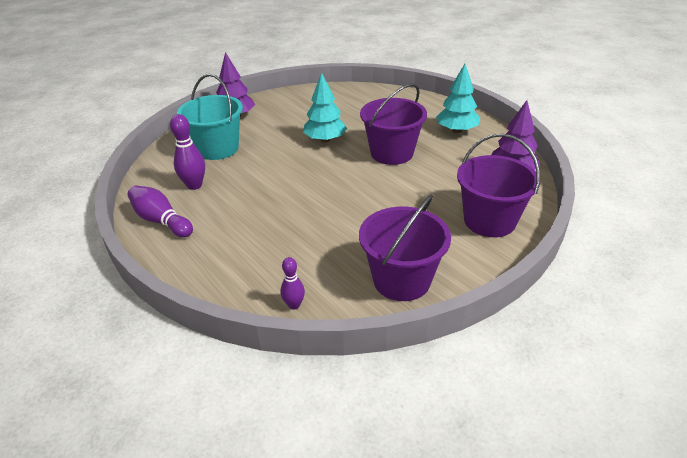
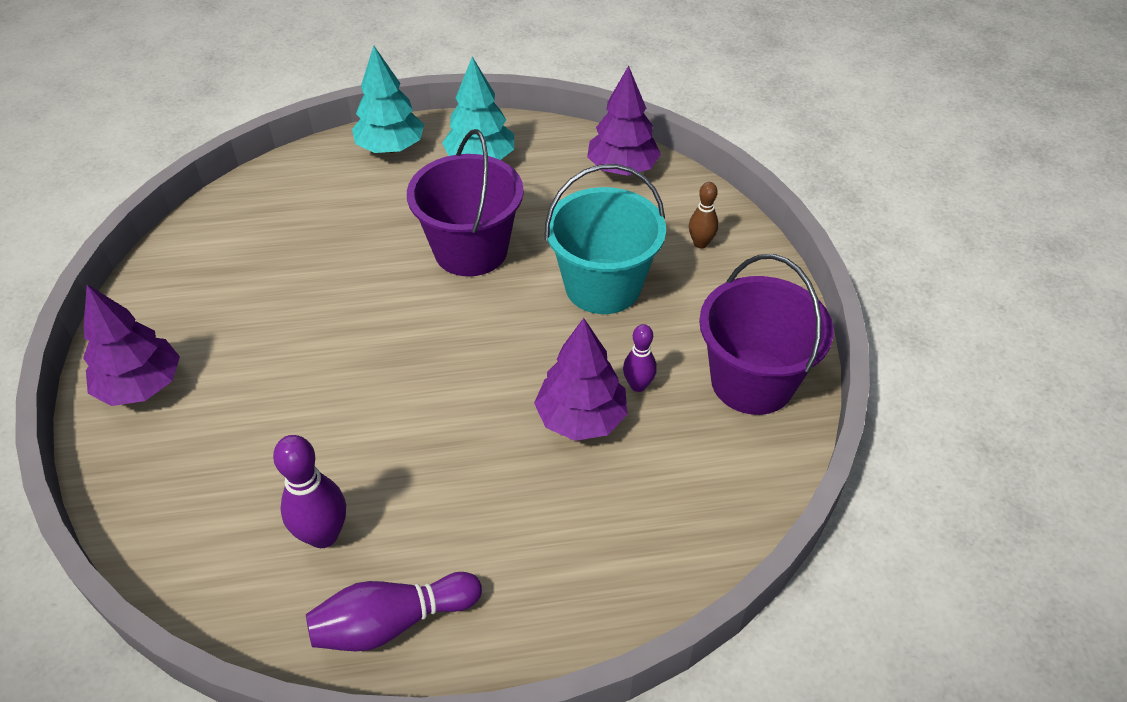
camera: 60 degrees left, 10 degrees up
turquoise bucket [177,74,243,160] -> turquoise bucket moved to [545,164,666,314]
purple bowling pin [281,257,305,309] -> purple bowling pin moved to [623,324,657,392]
turquoise tree [303,72,347,143] -> turquoise tree moved to [352,46,424,153]
purple bucket [457,134,540,237] -> brown bowling pin [689,182,718,248]
none -> purple tree [534,318,628,441]

